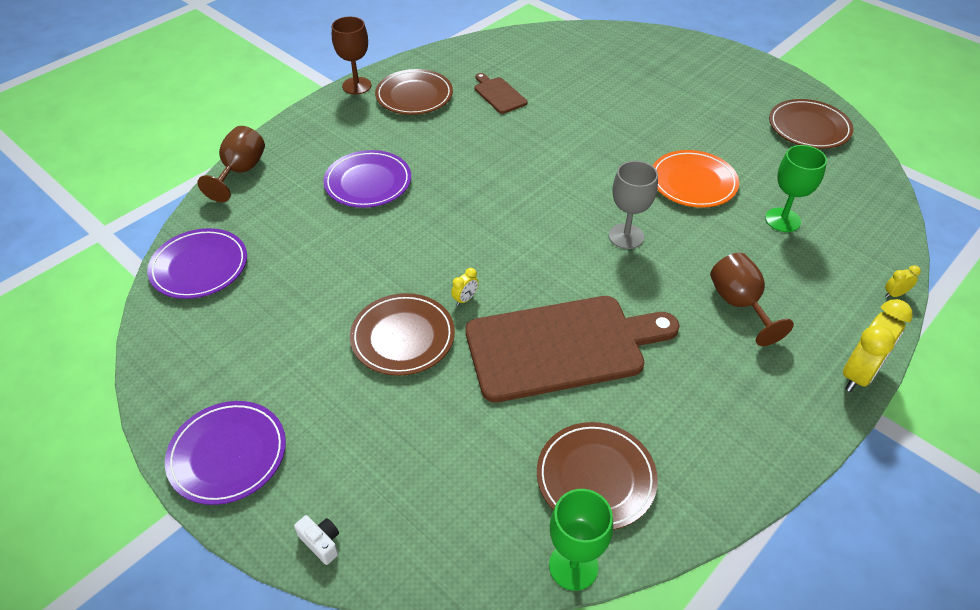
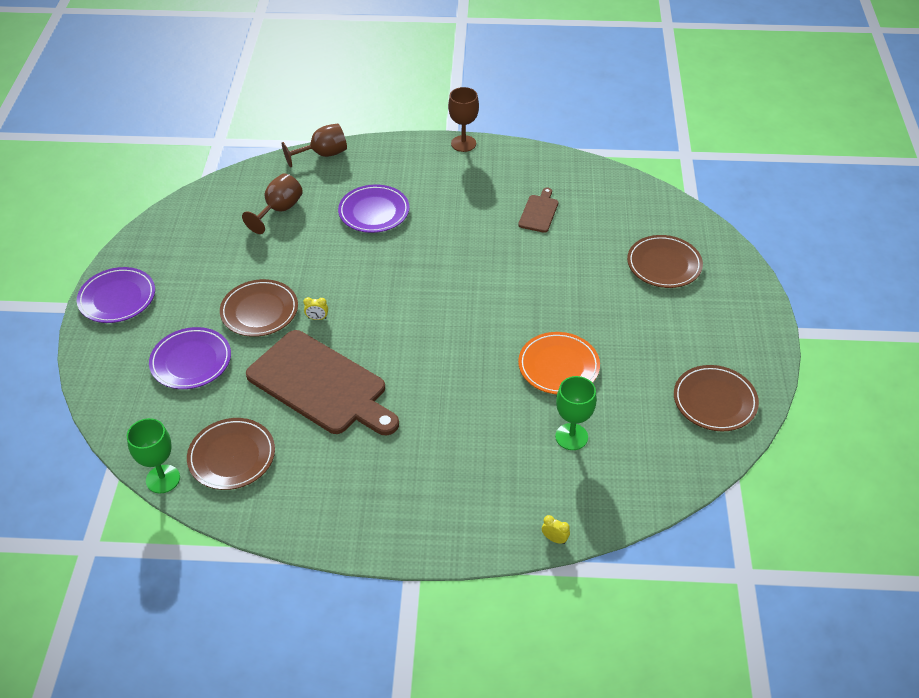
camera: 50 degrees right, 0 degrees up
purple plate [147,228,247,299] -> purple plate moved to [149,327,231,389]
white camera [294,515,339,565] -> none
brown plate [375,69,453,115] -> brown plate moved to [627,235,703,288]
grey goblet [609,161,658,249] -> none
brown goblet [710,252,794,346] -> brown goblet moved to [242,173,303,234]
yellow clock [843,299,913,392] -> none

